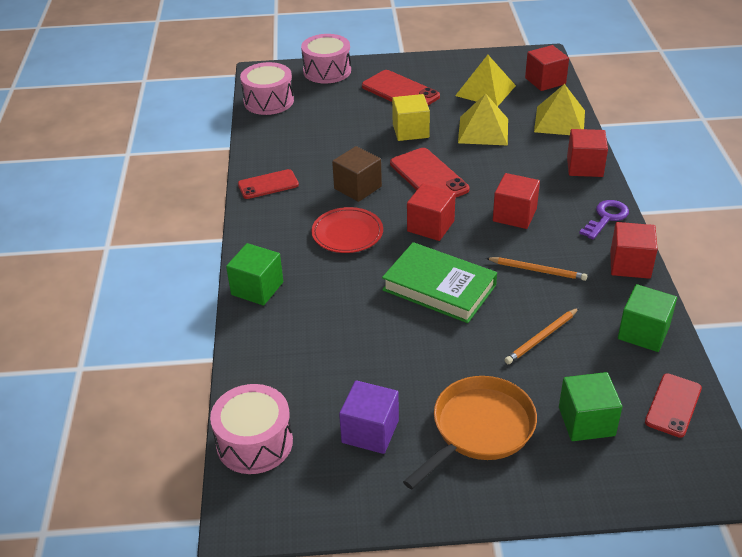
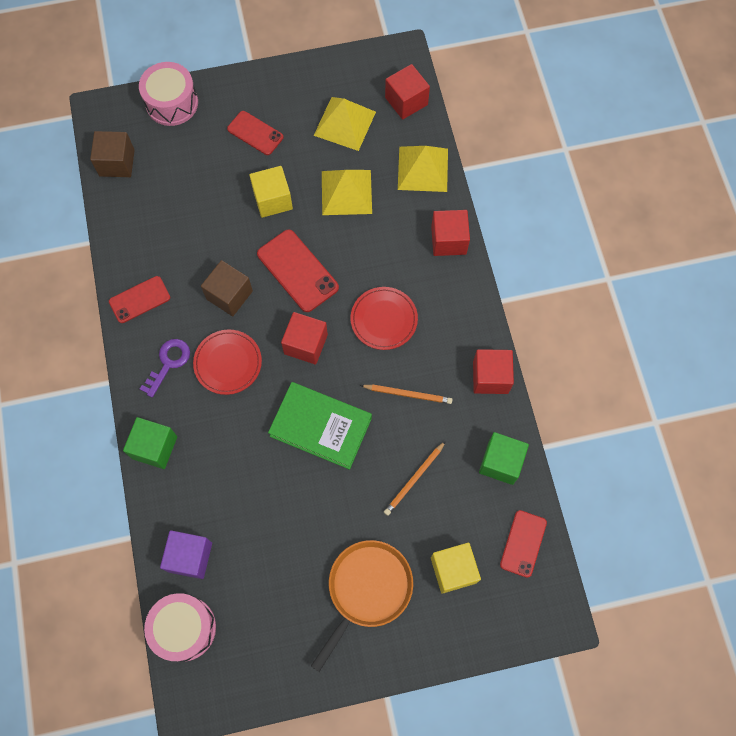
camera: 10 degrees left, 30 degrees up
pink drum [240,62,294,115] -> brown cube [90,131,135,177]
purple cube [339,380,399,454] -> purple cube moved to [160,530,212,579]
red phone [362,70,440,105] -> red phone [227,111,283,155], size x0.66
red cube [493,173,540,229] -> red plate [350,287,418,350]
green cube [559,372,622,441] -> yellow cube [431,543,481,594]
purple key [579,200,629,240] -> purple key moved to [140,339,190,398]

